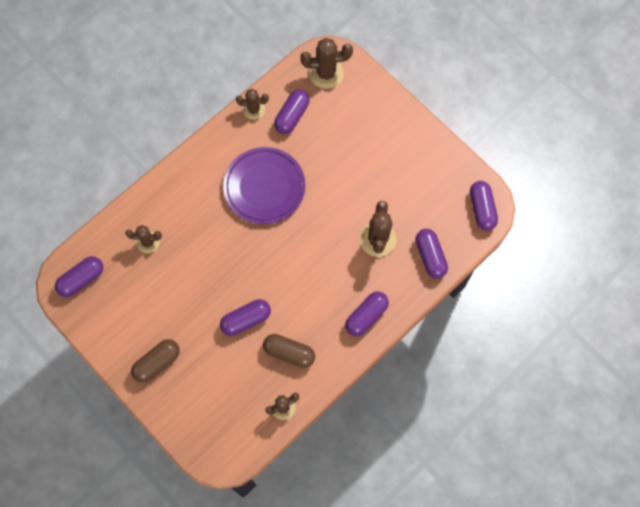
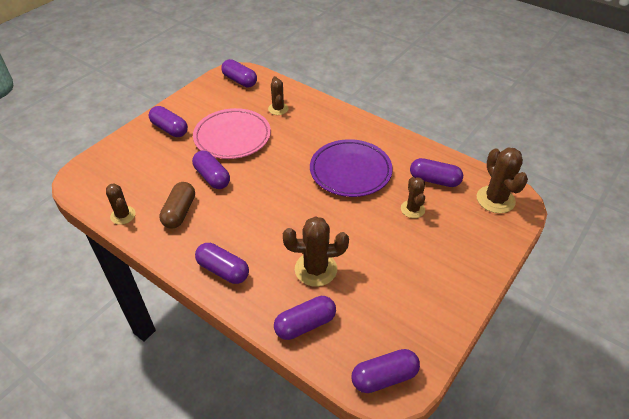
camera: 80 degrees right, 25 degrees down
brown capsule [131,339,180,383] -> purple capsule [149,106,188,137]
brown cactus [236,89,269,120] -> brown cactus moved to [401,177,425,218]
none -> pink plate [193,108,271,159]

